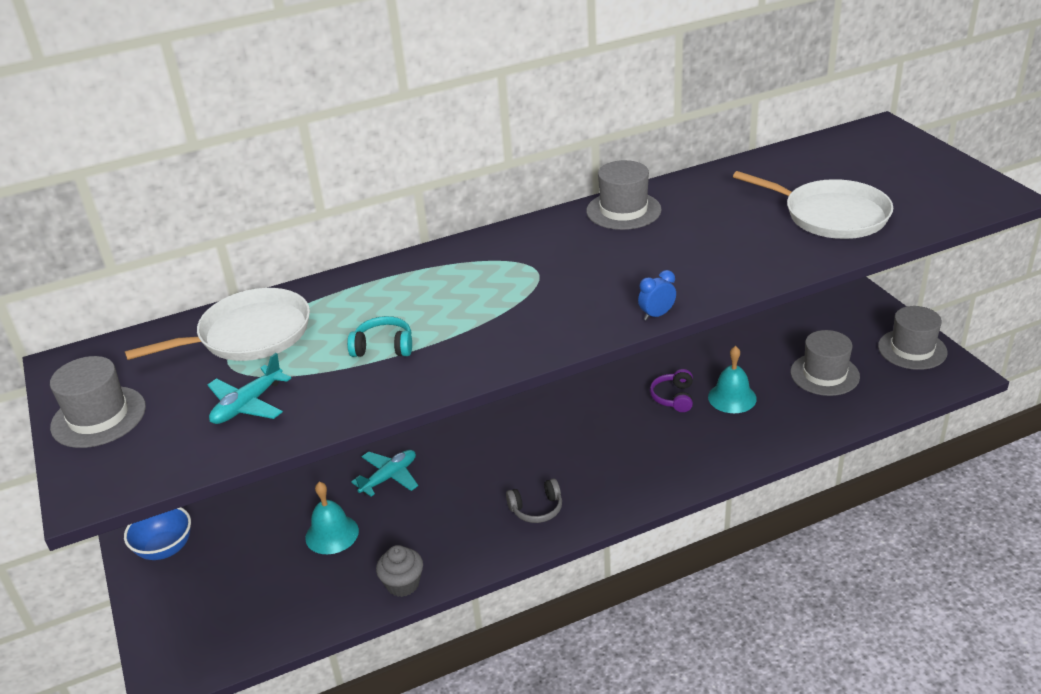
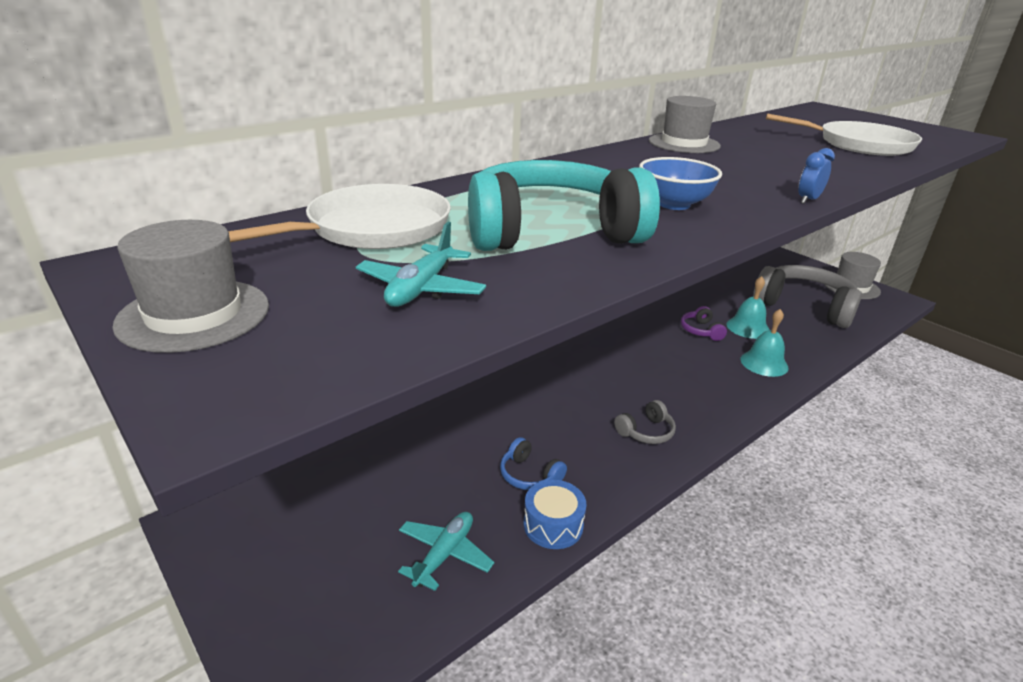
camera: 20 degrees left, 5 degrees down
blue bowl [124,507,191,560] -> blue bowl moved to [639,157,722,210]
turquoise bell [305,482,359,554] -> turquoise bell moved to [741,309,789,377]
turquoise headphones [347,316,412,357] -> turquoise headphones [468,160,660,251], size x2.32
turquoise plane [351,450,418,496] -> turquoise plane moved to [398,512,494,591]
grey cupcake [376,545,423,597] -> blue drum [524,480,586,549]
grey hat [790,330,860,396] -> grey headphones [753,265,862,328]
none -> blue headphones [500,437,567,490]

